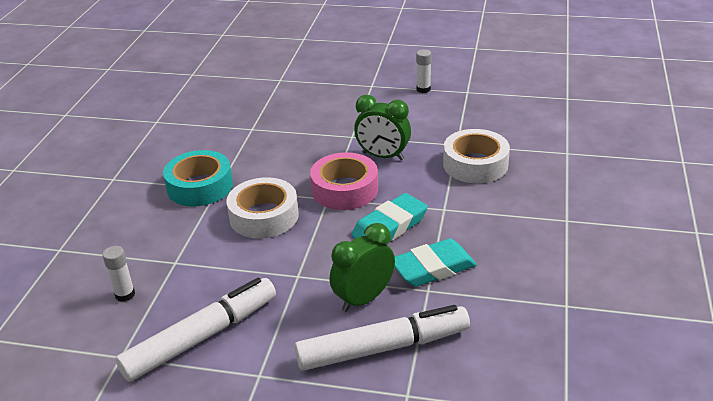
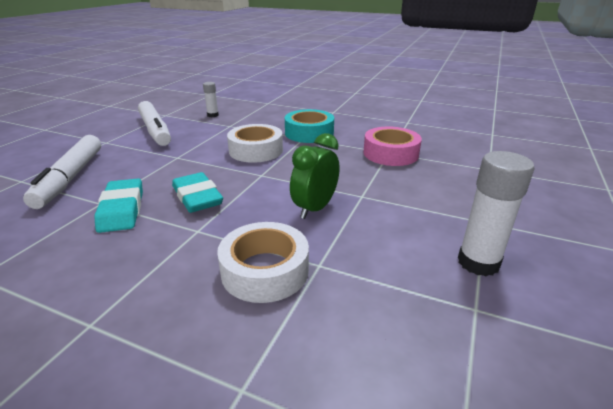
camera: 100 degrees right, 5 degrees down
pink tape [310,152,378,210] -> pink tape moved to [364,126,422,166]
green clock [330,223,395,312] -> none
white glue stick [416,49,431,93] -> white glue stick [458,151,534,276], size x1.82

